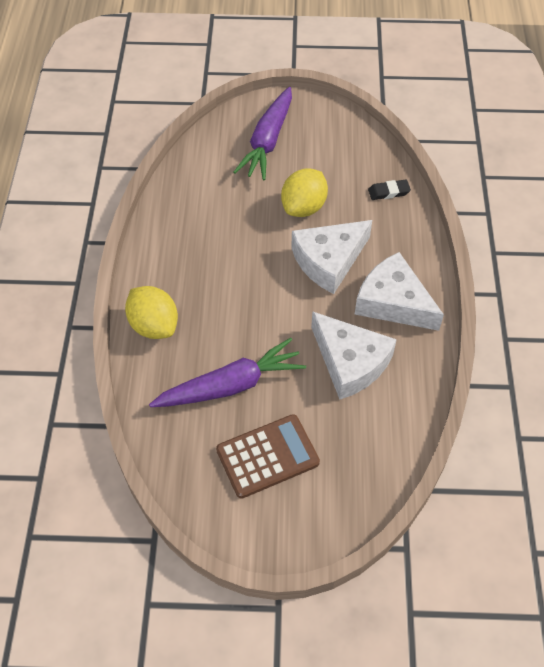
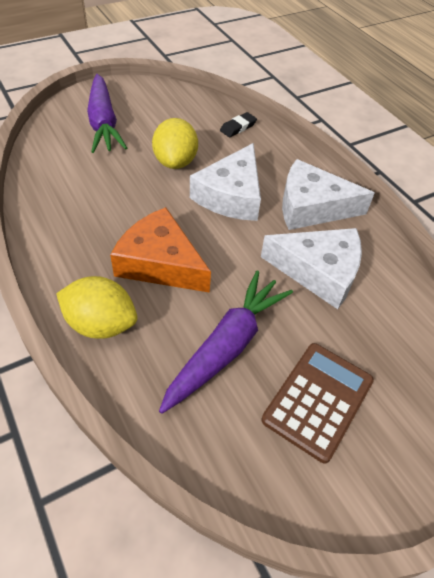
camera: 35 degrees left, 5 degrees down
none -> orange cheese [110,207,211,293]

